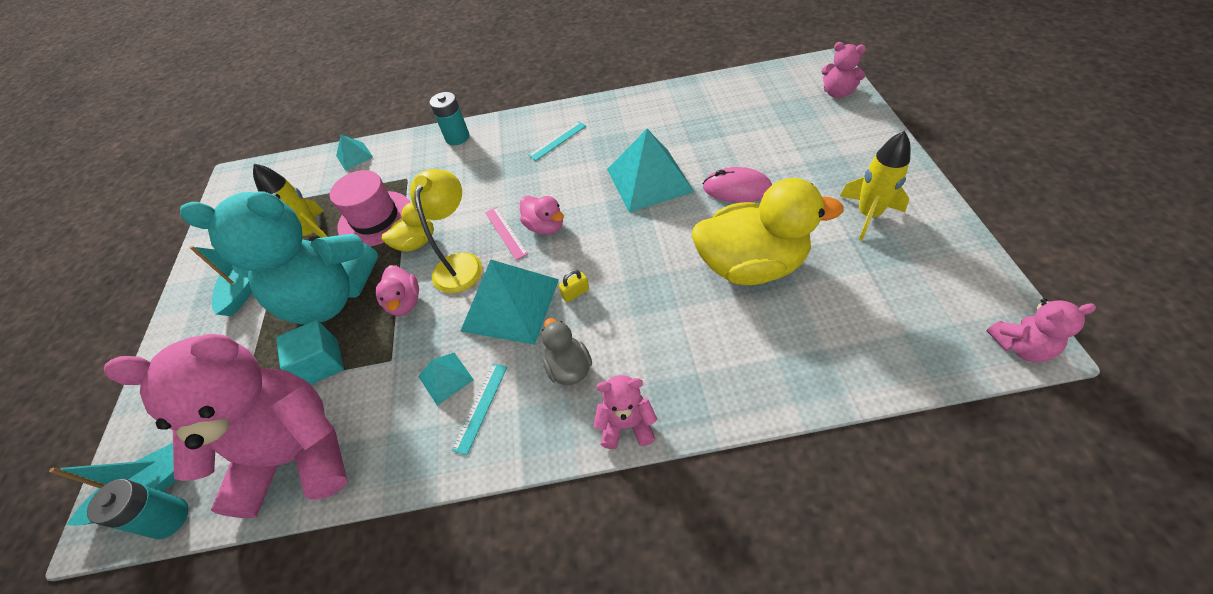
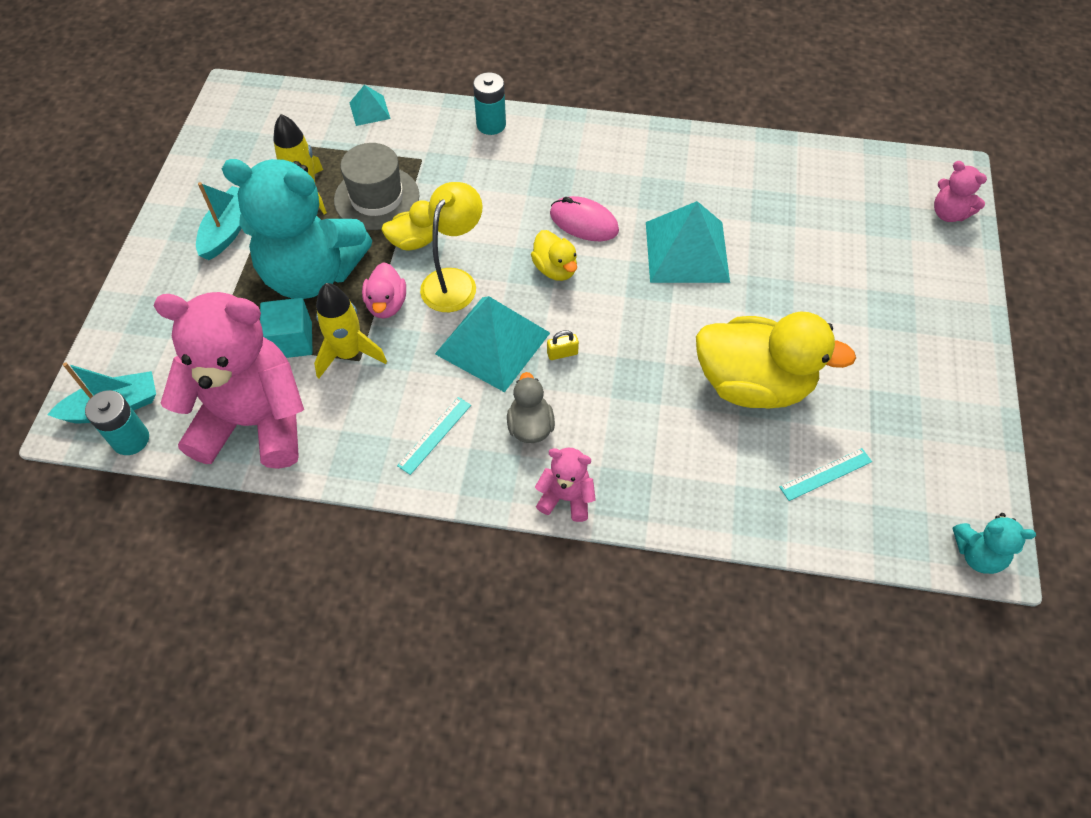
camera: 10 degrees right, 5 degrees up
pink hat [330,170,410,246] -> grey hat [334,143,419,230]
turquoise pyramid [418,353,474,406] -> none
pink ruler [485,207,528,260] -> none
pink duck [520,196,564,235] -> yellow duck [531,230,577,281]
turquoise ruler [528,121,586,161] -> turquoise ruler moved to [780,448,872,501]
pink mouse [703,167,772,203] -> pink mouse moved to [550,196,619,241]
yellow rocket [840,131,910,241] -> yellow rocket moved to [314,283,387,379]
pink teddy bear [987,298,1096,362] -> turquoise teddy bear [953,513,1036,574]

